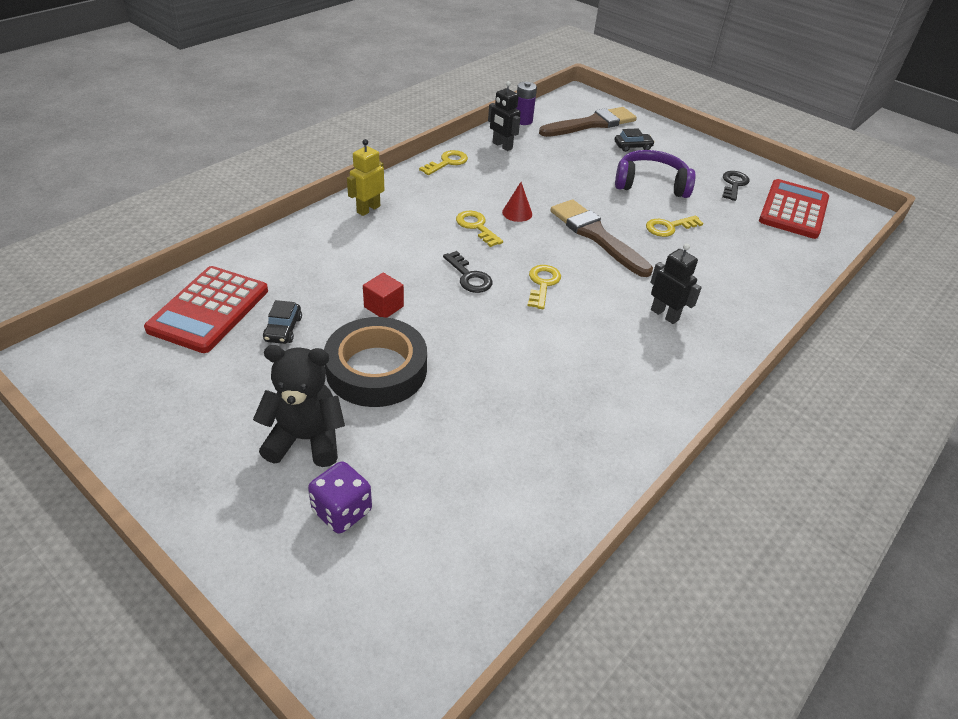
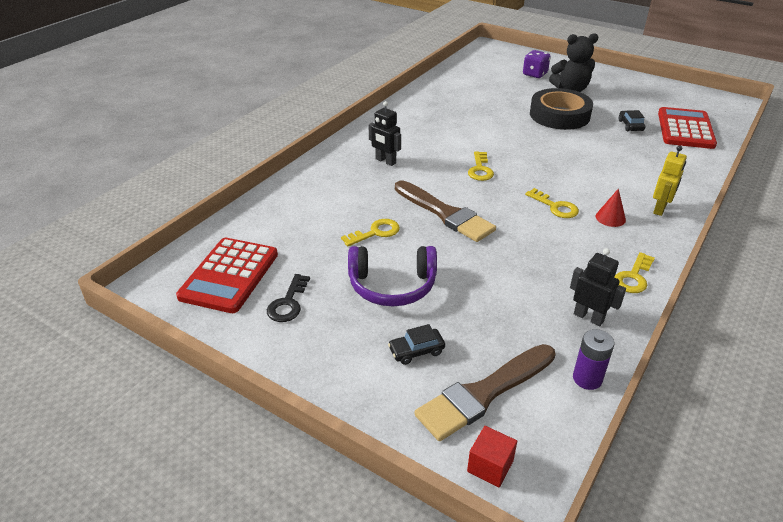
camera: 175 degrees right, 5 degrees down
red cube [363,273,404,318] -> red cube moved to [467,426,517,487]
black key [443,251,493,293] -> none
red cone [502,182,532,222] -> red cone moved to [596,189,626,227]

